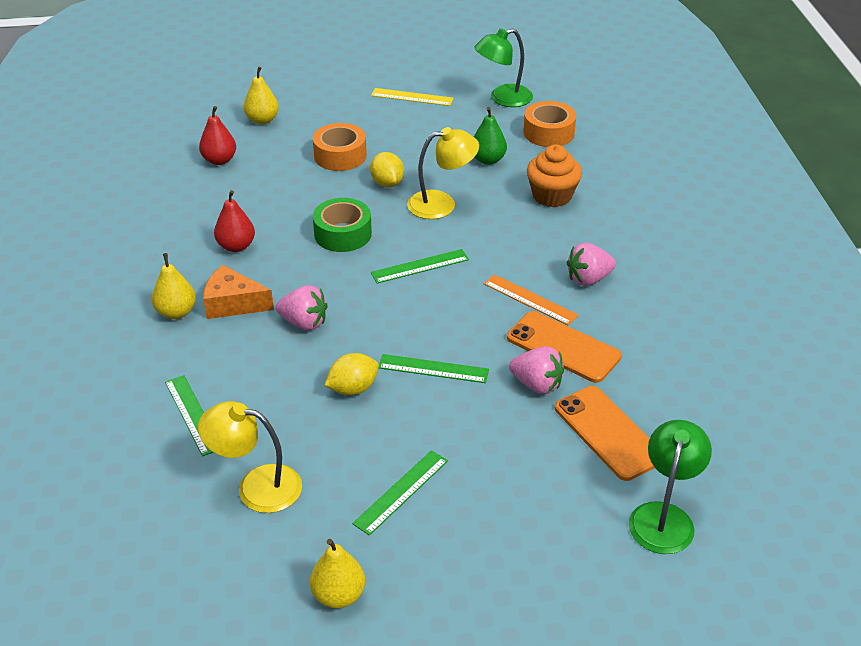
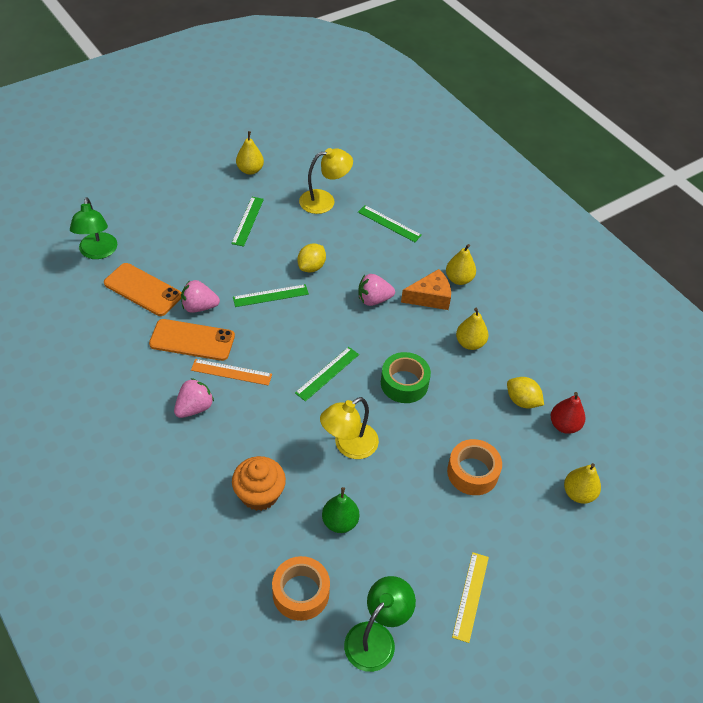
camera: 150 degrees right, 10 degrees up
red pear [214,190,255,252] -> yellow pear [456,308,488,350]
yellow lemon [370,152,404,188] -> yellow lemon moved to [507,377,544,409]
yellow ruler [371,88,453,106] -> yellow ruler turned 60 degrees counterclockwise [452,552,489,643]

